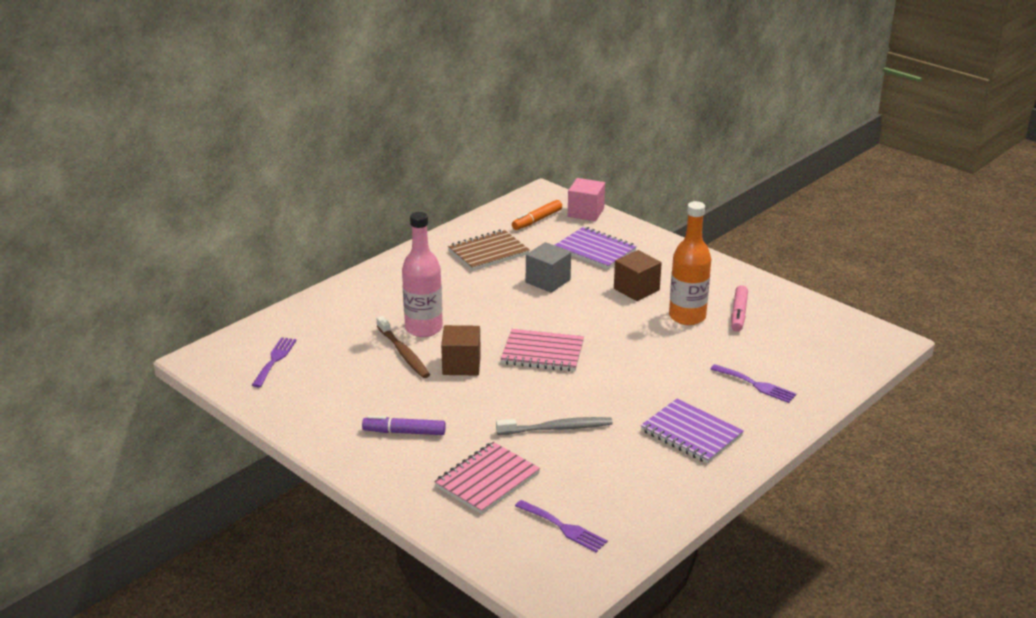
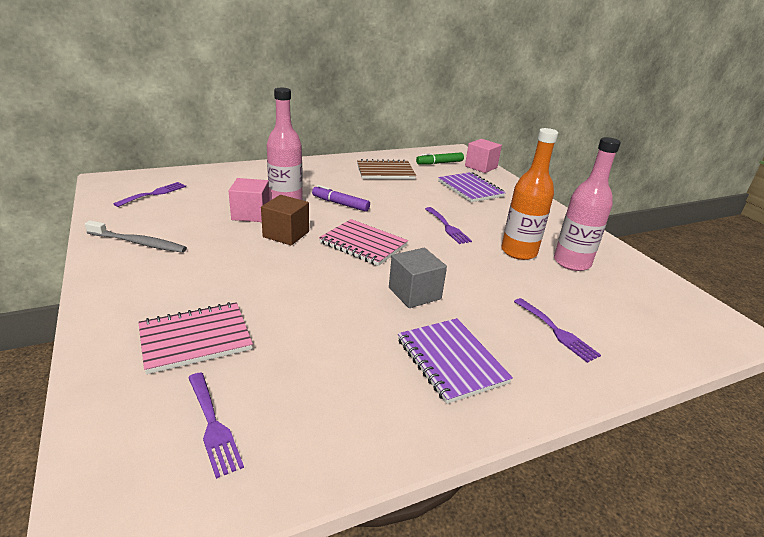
camera: 20 degrees right, 0 degrees up
purple marker [362,416,446,435] -> purple marker moved to [312,185,370,212]
brown toothbrush [377,316,430,378] -> pink cube [229,178,270,222]
grey toothbrush [496,417,613,435] -> grey toothbrush moved to [85,220,187,253]
orange marker [512,200,562,230] -> green marker [416,152,464,165]
grey cube [526,242,571,293] -> grey cube moved to [389,248,447,308]
brown cube [614,250,662,301] -> none
pink marker [731,285,748,332] -> pink bottle [554,137,621,271]
none -> purple fork [425,207,472,244]

